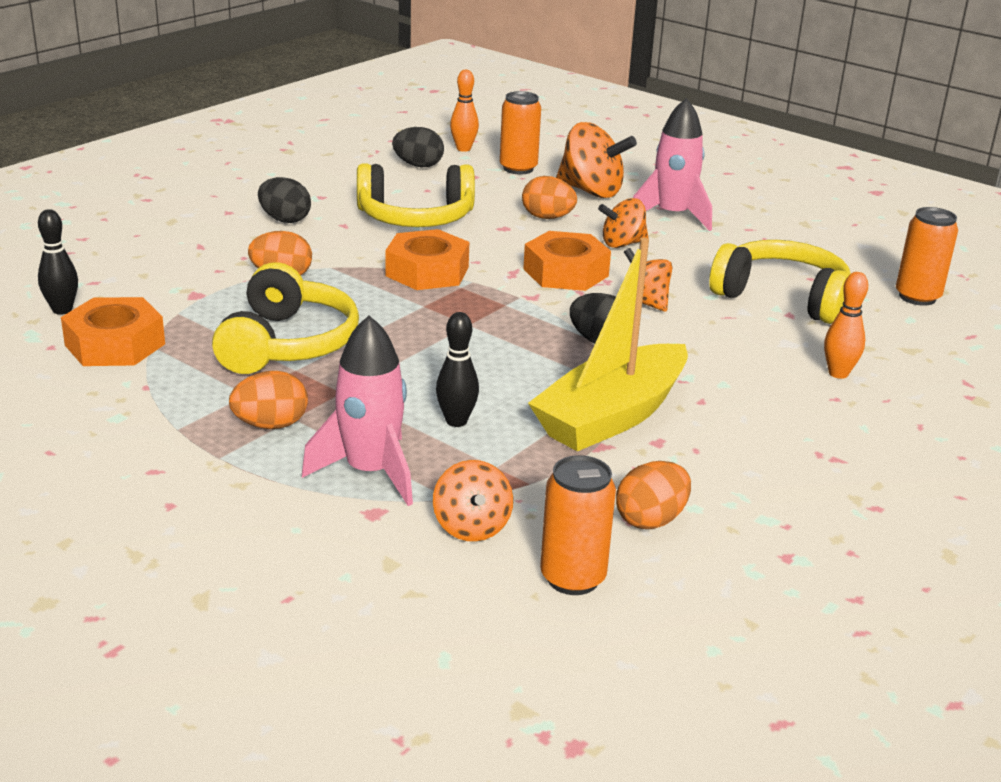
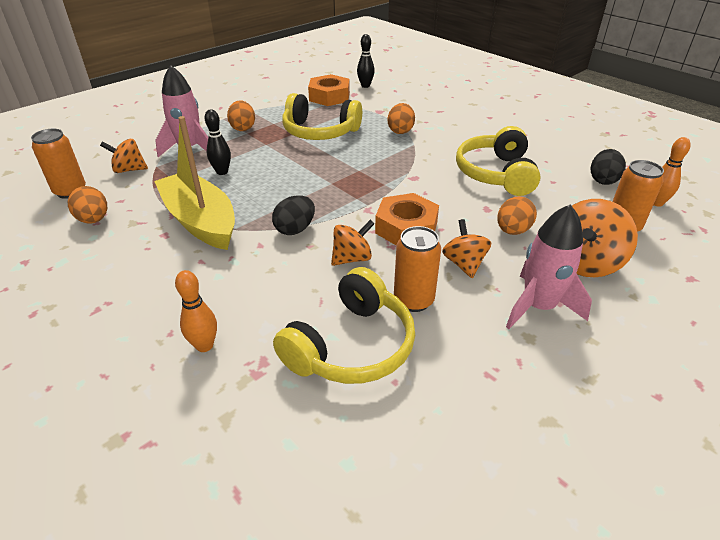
camera: 100 degrees right, 10 degrees up
black egg [258,177,311,223] -> none
orange nut [385,229,469,290] -> none
orange can [896,207,958,306] -> orange can moved to [394,226,441,312]

